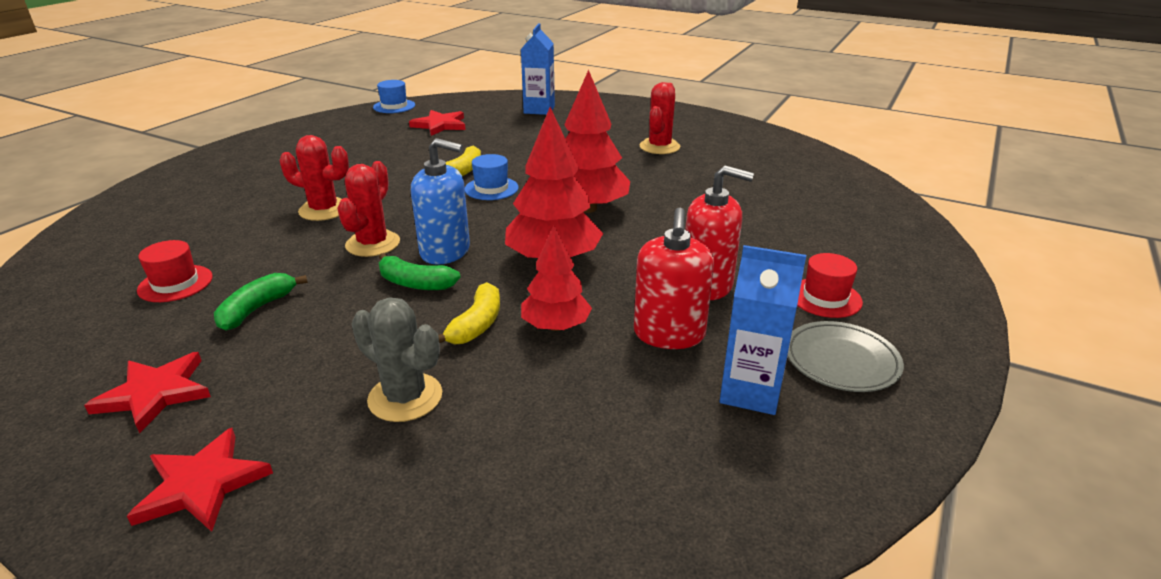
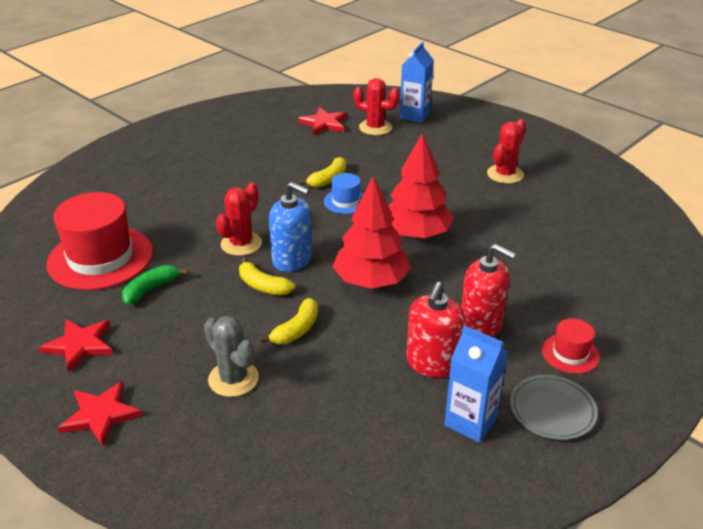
camera: 15 degrees right, 5 degrees up
red hat [137,240,213,302] -> red hat [47,192,153,290], size x2.10
red cactus [279,135,349,221] -> red cactus moved to [353,78,400,135]
blue hat [373,80,415,113] -> none
green banana [379,253,461,290] -> yellow banana [239,257,295,295]
red tree [521,226,592,331] -> none

